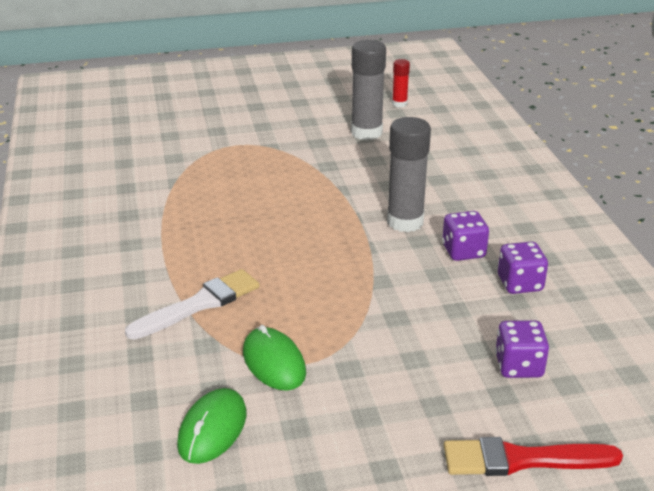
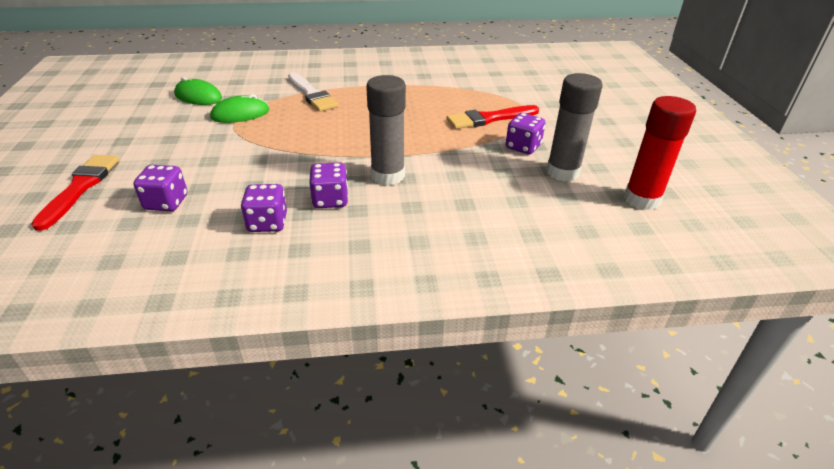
camera: 95 degrees right, 5 degrees up
red glue stick [392,59,410,108] -> red glue stick [624,96,696,210], size x1.94
none -> red brush [446,105,539,129]
none -> purple dice [506,113,545,154]

